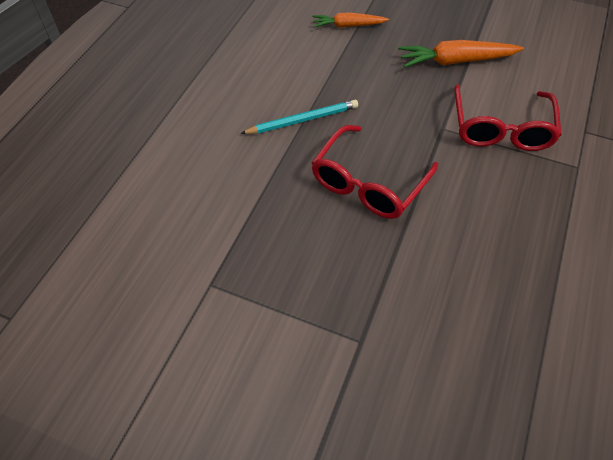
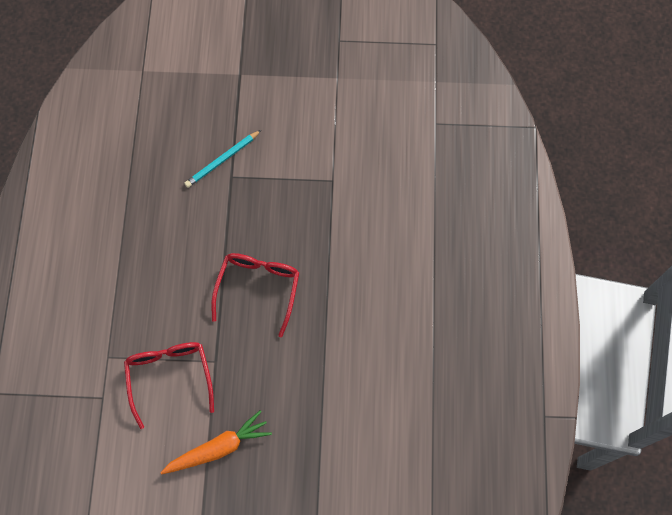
camera: 160 degrees right, 15 degrees up
turquoise pencil [240,100,358,134] -> turquoise pencil moved to [184,130,261,188]
orange carrot [312,13,389,28] -> none

